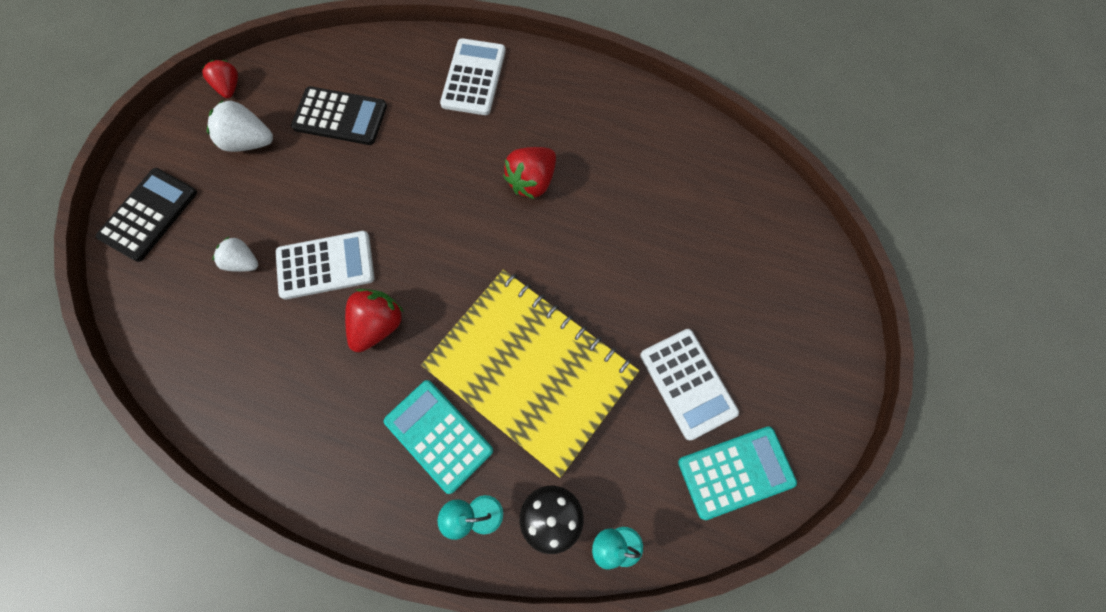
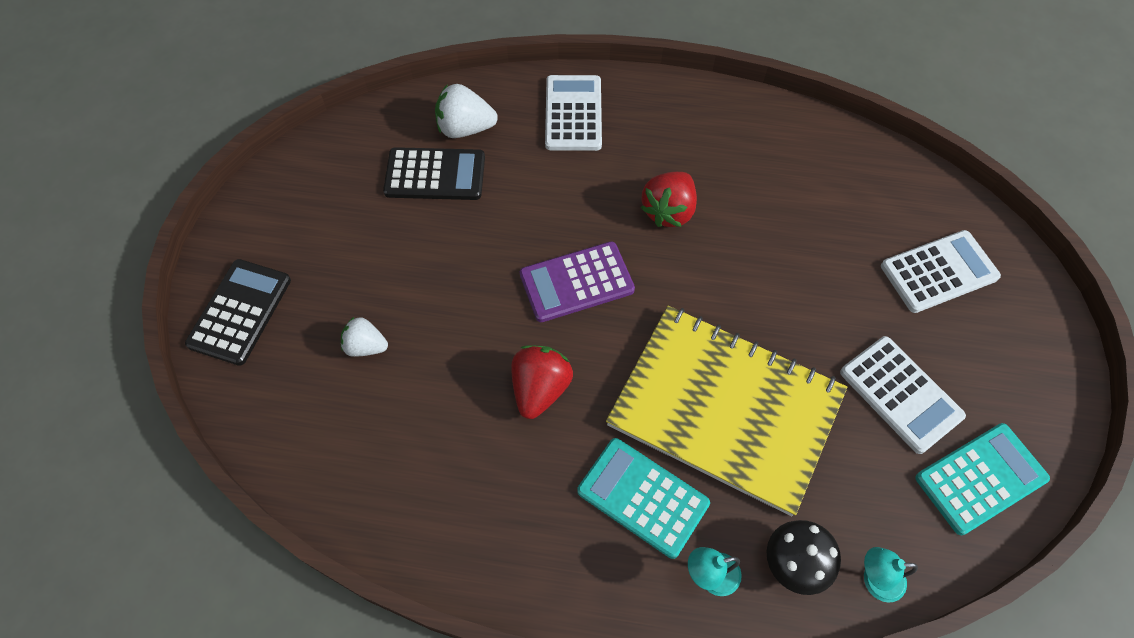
camera: 10 degrees left, 10 degrees down
red strawberry [202,60,238,98] -> none
white strawberry [207,100,273,152] -> white strawberry moved to [435,84,498,138]
white calculator [276,231,375,300] -> white calculator moved to [881,230,1001,313]
none -> purple calculator [520,241,635,322]

